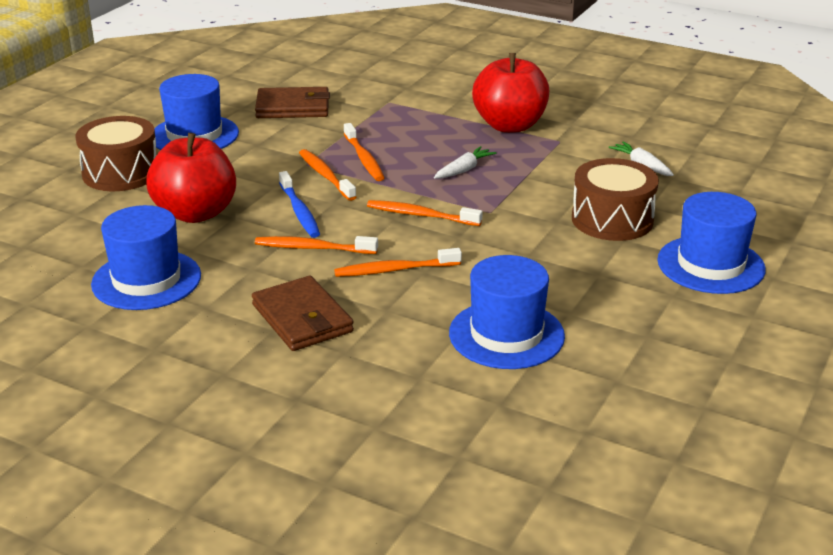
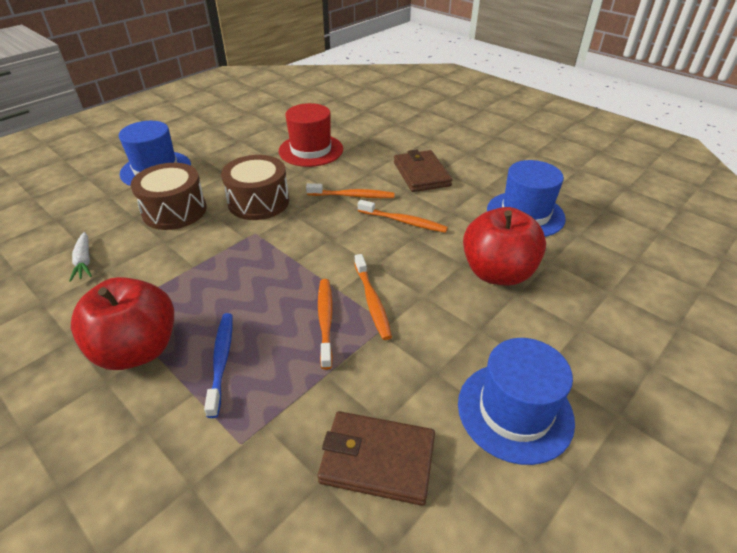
camera: 165 degrees left, 10 degrees up
brown drum [76,116,156,191] -> brown drum moved to [221,155,289,220]
blue toothbrush [279,171,320,238] -> blue toothbrush moved to [204,313,233,418]
orange toothbrush [367,200,483,226] -> none
white carrot [434,146,496,179] -> none
blue hat [449,255,565,369] -> red hat [279,103,343,167]

